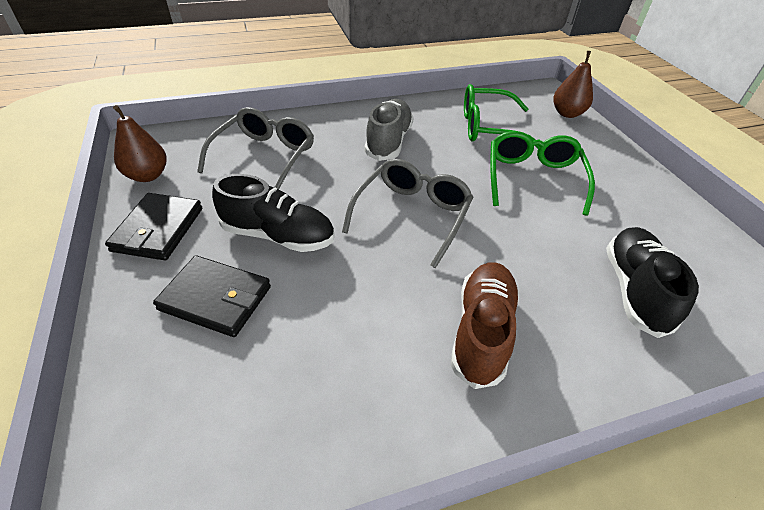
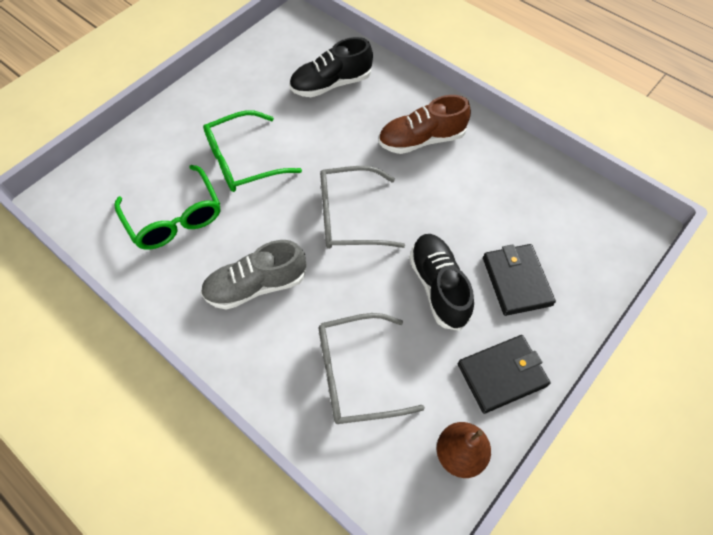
camera: 120 degrees left, 15 degrees up
brown pear [553,51,593,118] -> none

